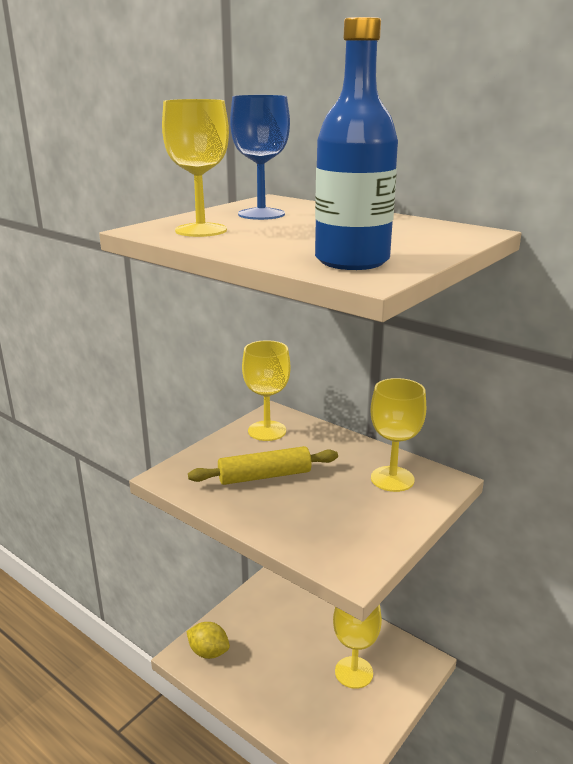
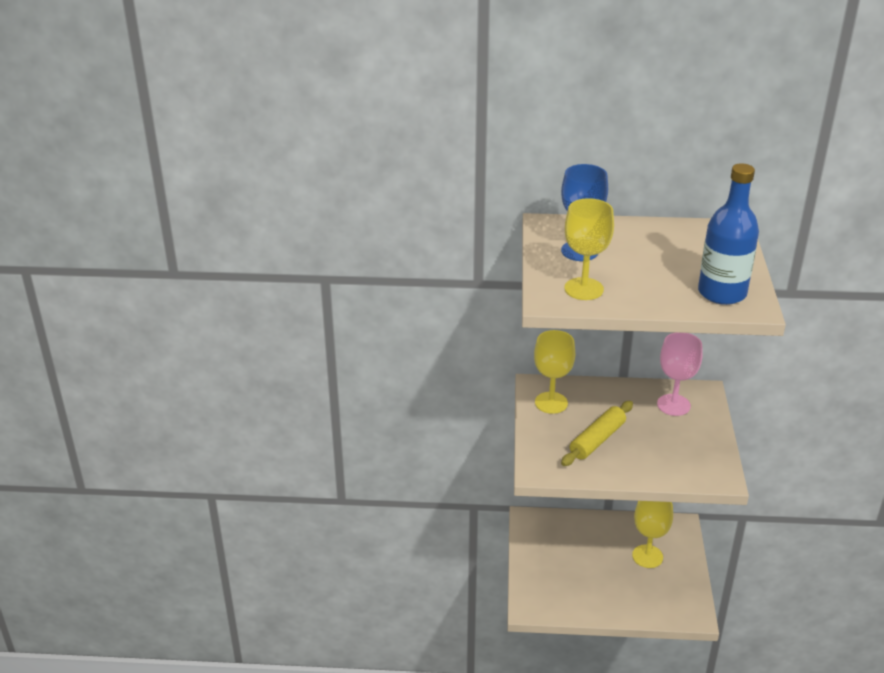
camera: 35 degrees left, 10 degrees up
yellow lemon [186,622,230,659] -> none
yellow goblet [371,378,426,492] -> pink goblet [657,333,703,416]

